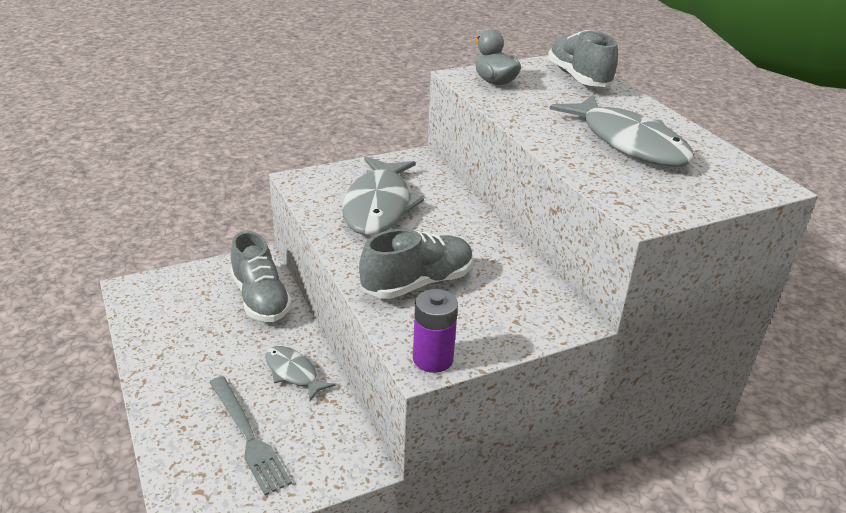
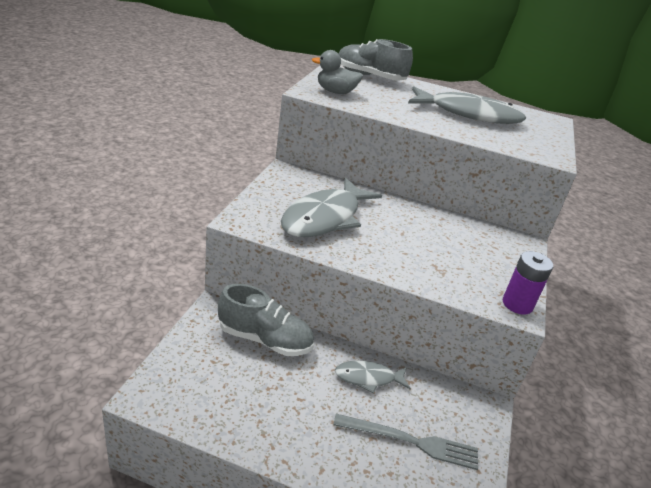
camera: 50 degrees left, 0 degrees up
grey fish [342,157,424,235] -> grey fish turned 75 degrees clockwise [281,178,382,237]
grey shoe [359,229,473,299] -> none

